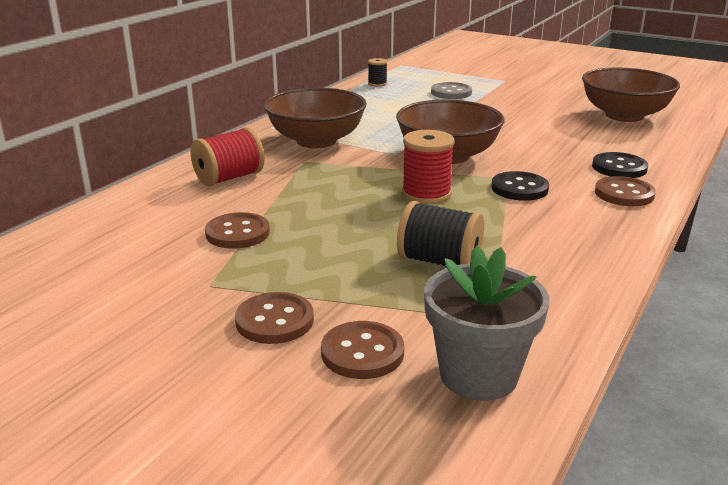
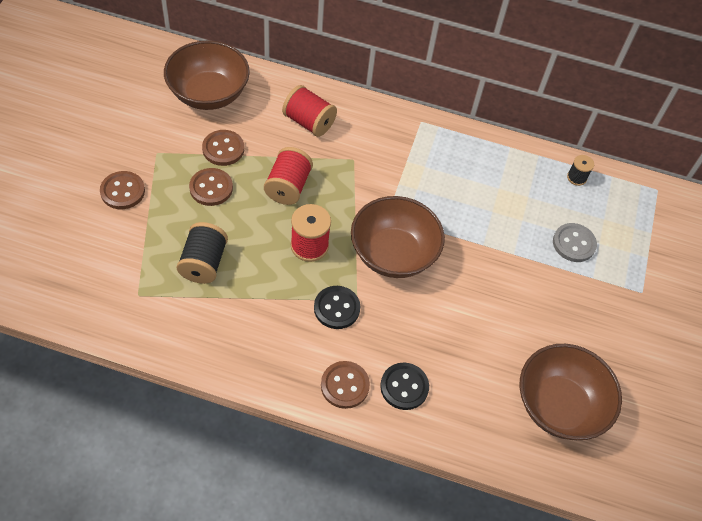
camera: 70 degrees right, 30 degrees up
brown bowl [264,88,367,148] -> brown bowl moved to [164,41,250,110]
brown button [321,321,404,379] -> brown button moved to [189,168,233,206]
grey flower pot [424,246,549,401] -> none
none -> red spool [264,147,313,205]

